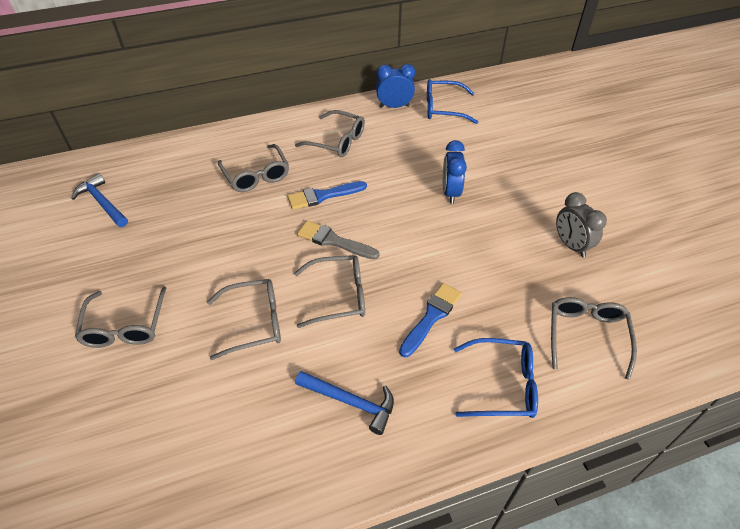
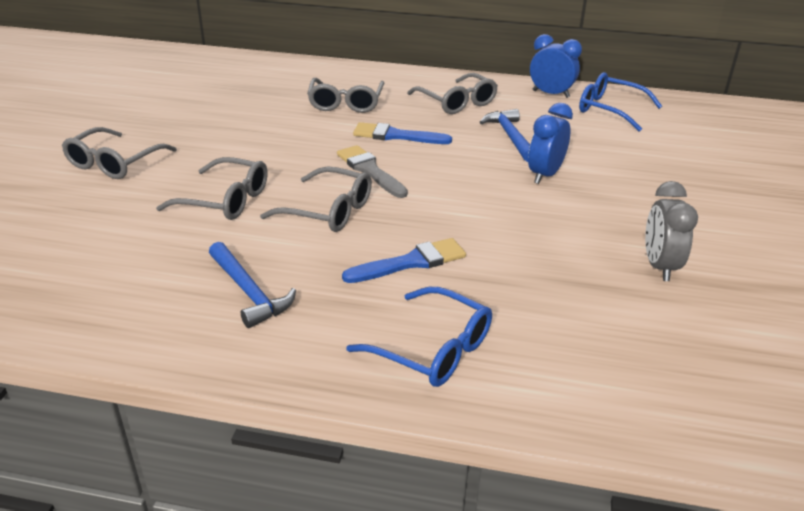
camera: 30 degrees right, 15 degrees down
blue hammer [71,174,128,227] -> blue hammer moved to [480,109,530,162]
grey glasses [551,297,637,380] -> none

